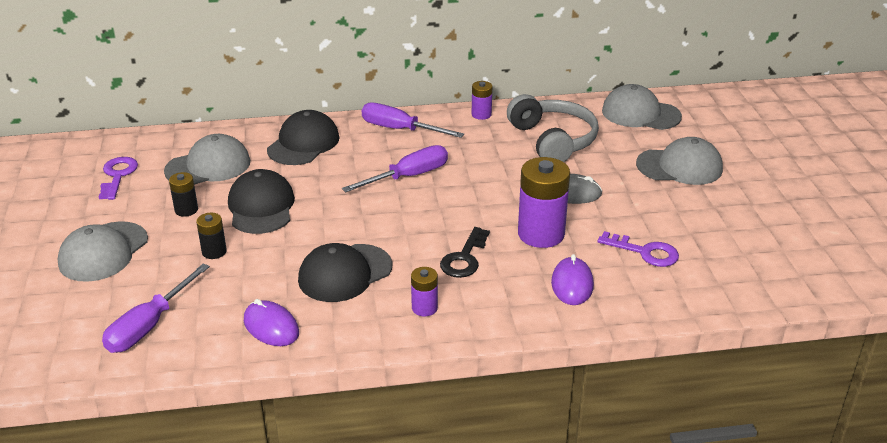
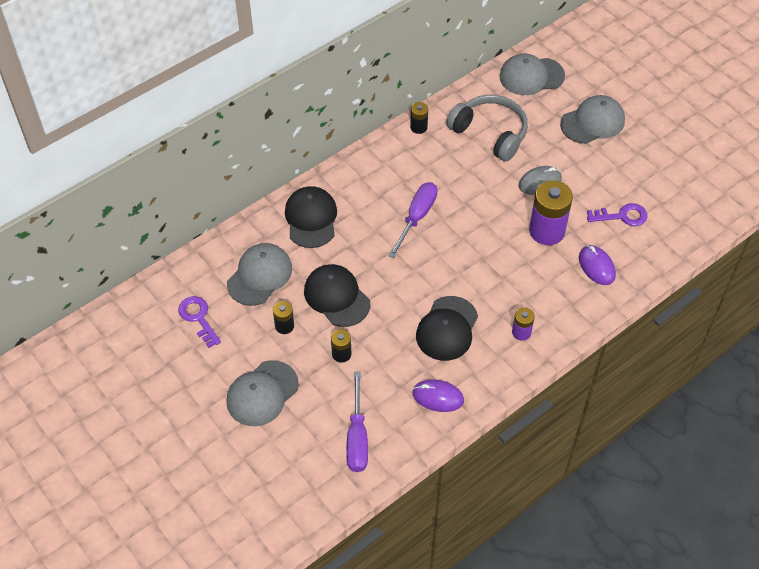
camera: 30 degrees left, 20 degrees up
grey cap [58,221,148,282] -> grey cap turned 45 degrees clockwise [226,360,299,426]
purple screwdriver [362,102,464,138] -> none
black key [440,227,490,278] -> none
purple battery [472,81,492,120] -> black battery [410,102,428,134]

